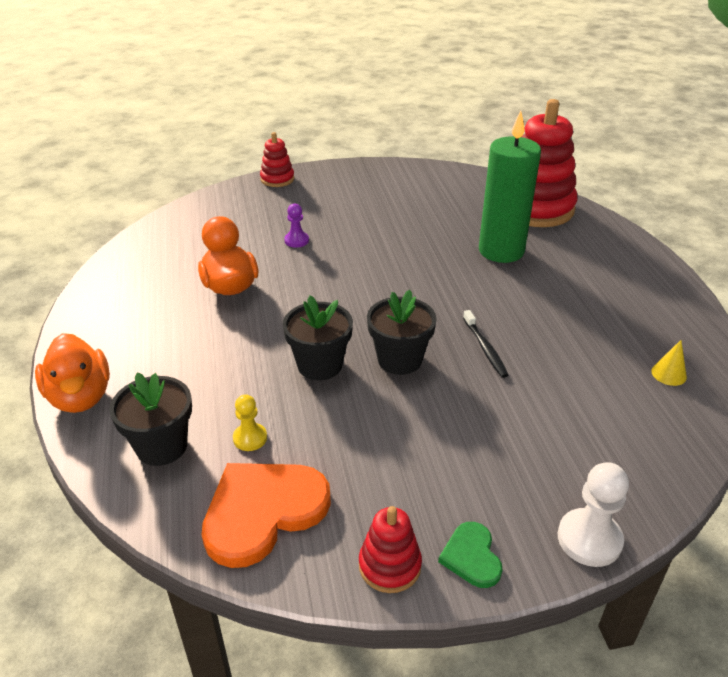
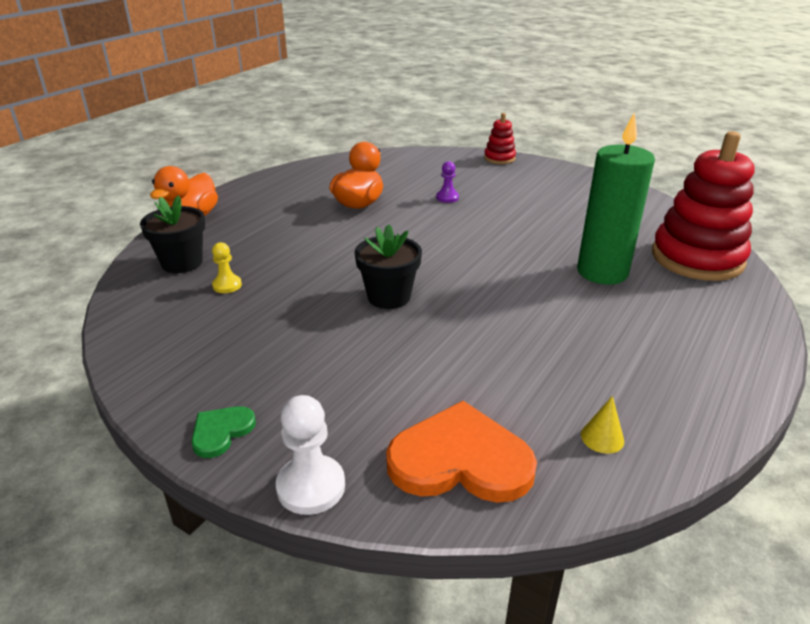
camera: 45 degrees right, 5 degrees down
orange heart [202,463,331,568] -> orange heart moved to [386,401,537,503]
black flower pot [283,296,353,380] -> none
red stacking toy [359,506,422,593] -> none
black toothbrush [463,310,508,378] -> none

